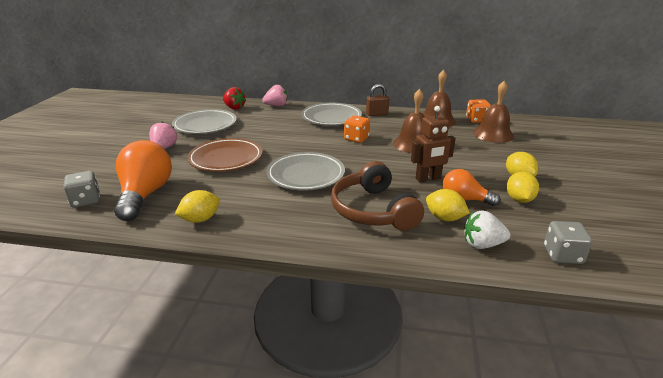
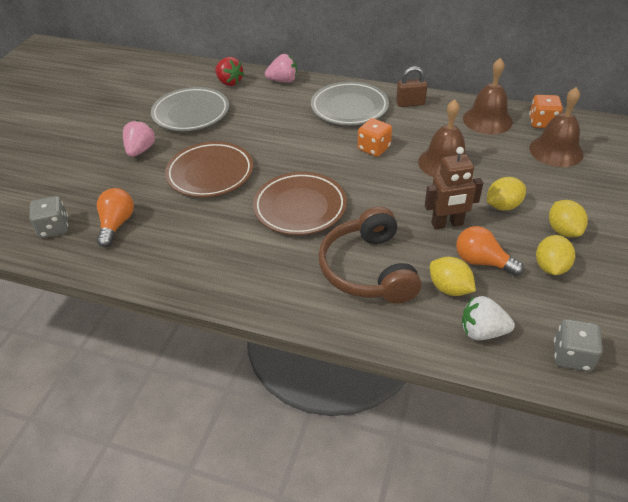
camera: 10 degrees right, 15 degrees up
orange light bulb [114,140,172,221] -> orange light bulb [97,188,134,247], size x0.60
yellow lemon [175,190,220,223] -> yellow lemon moved to [487,177,526,210]
grey plate [266,152,345,191] -> brown plate [253,172,347,235]

